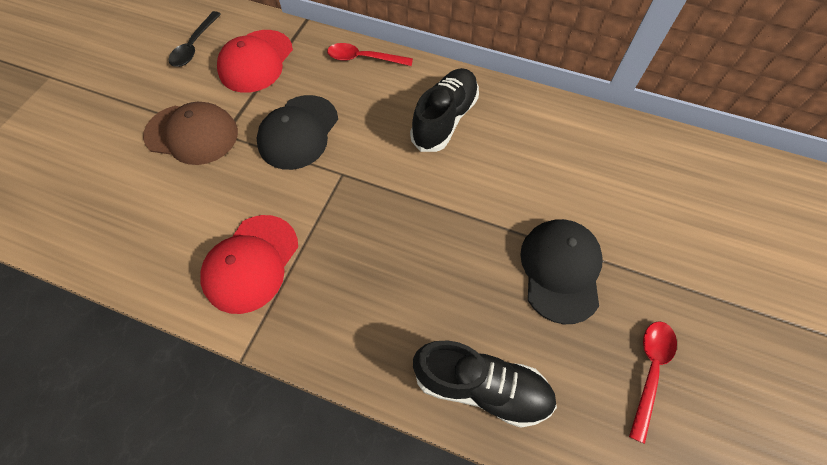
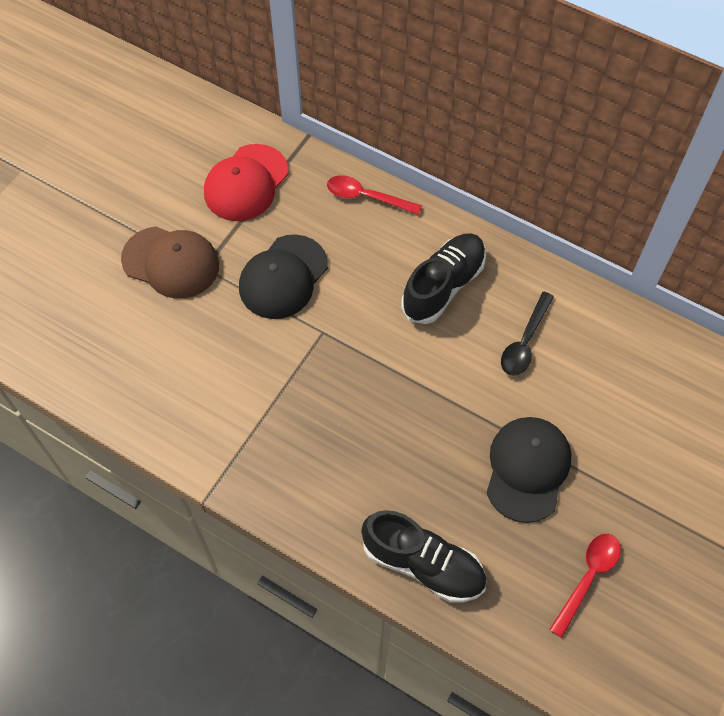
camera: 10 degrees right, 0 degrees up
black spoon [169,11,221,67] -> black spoon moved to [501,292,554,376]
red cap [200,215,298,314] -> none

